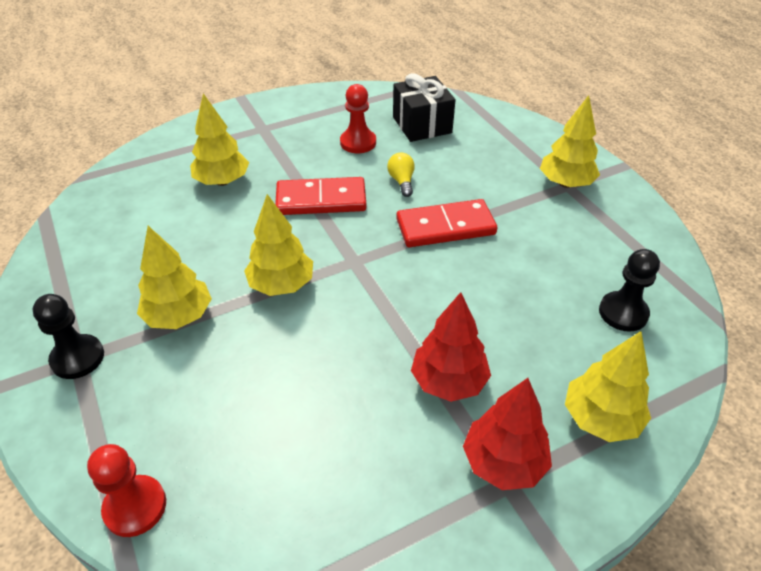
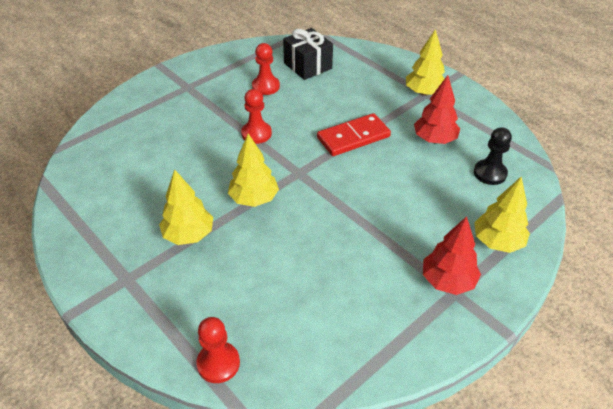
camera: 15 degrees left, 0 degrees up
black pawn [33,294,104,379] -> none
yellow tree [190,93,249,186] -> none
red domino [275,177,367,215] -> red pawn [241,89,272,144]
yellow light bulb [387,153,415,197] -> none
red tree [411,292,491,402] -> red tree moved to [414,75,460,144]

